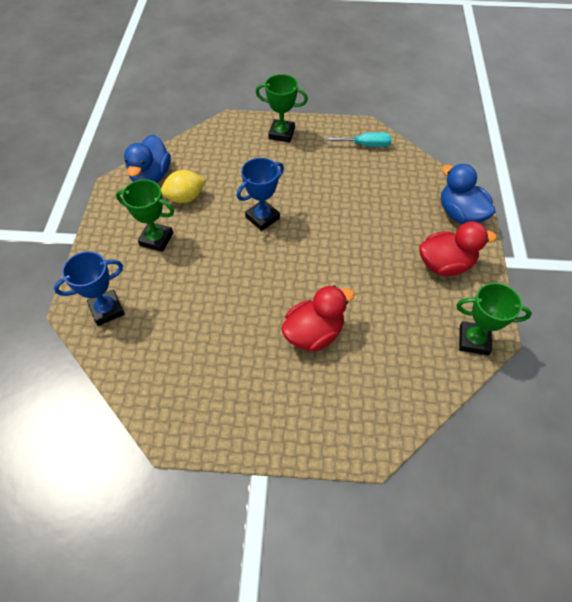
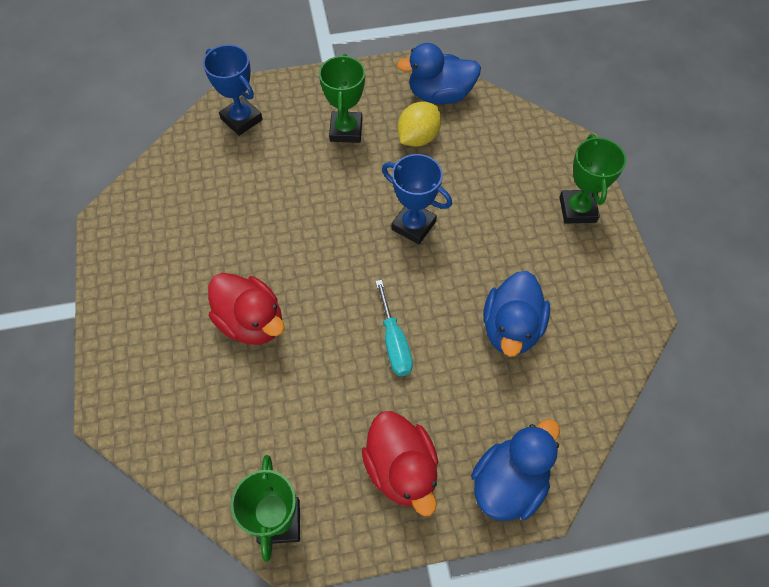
camera: 75 degrees right, 5 degrees up
yellow lemon [161,170,206,203] -> yellow lemon turned 75 degrees clockwise [397,102,441,147]
turquoise screwdriver [325,132,392,147] -> turquoise screwdriver moved to [375,280,413,376]
none -> blue duck [483,271,550,357]

